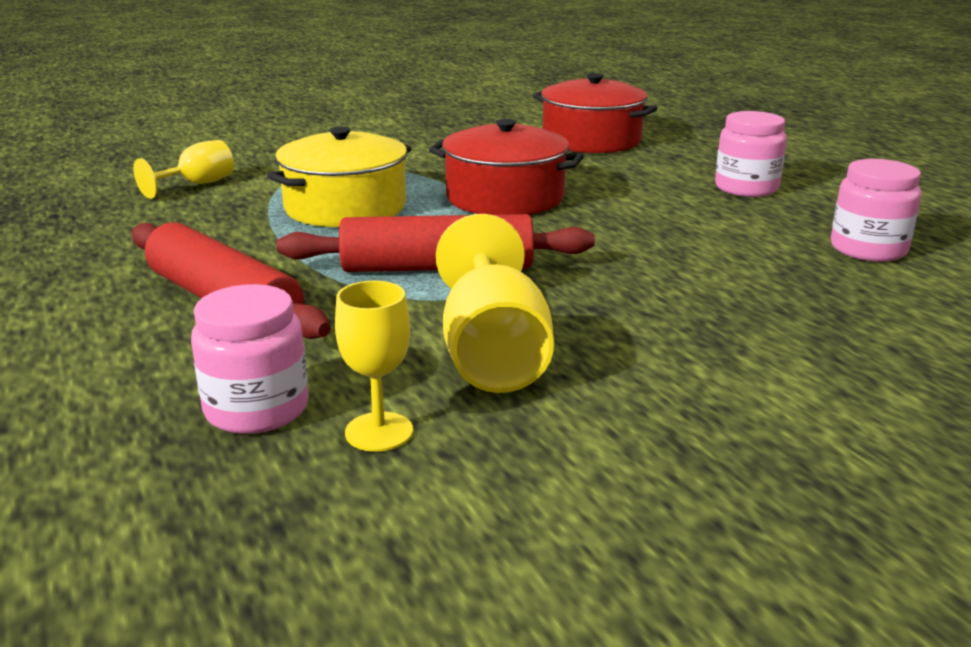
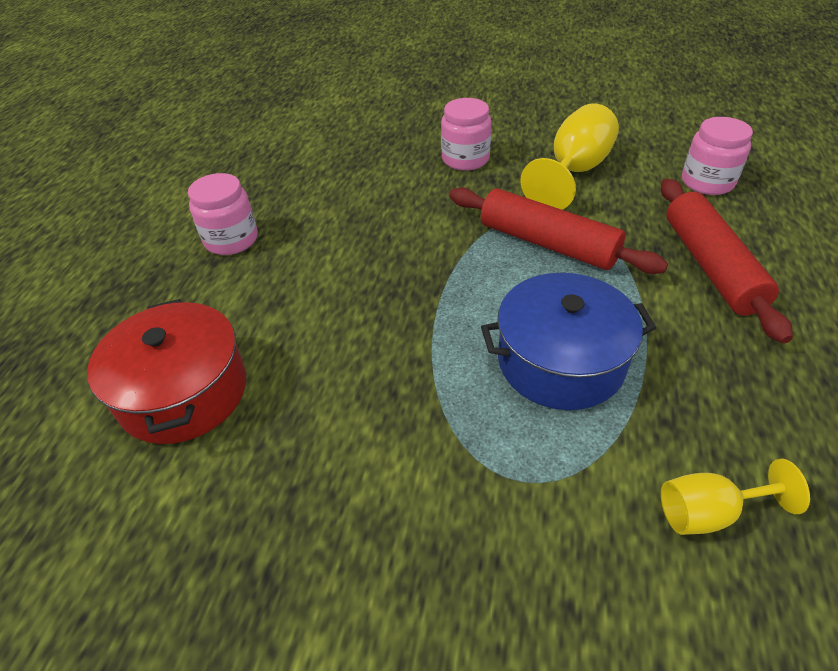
camera: 140 degrees left, 20 degrees up
yellow pot [267,126,412,227] -> blue pot [481,273,656,410]
yellow goblet [335,281,413,452] -> none
red pot [429,119,584,215] -> none
pink jar [831,159,922,262] -> pink jar moved to [441,98,491,171]

